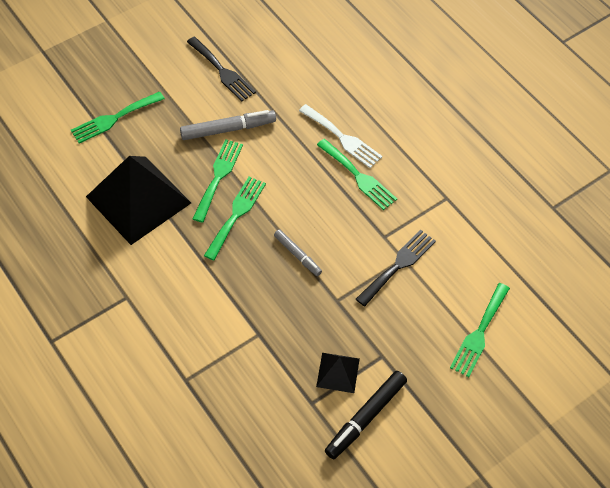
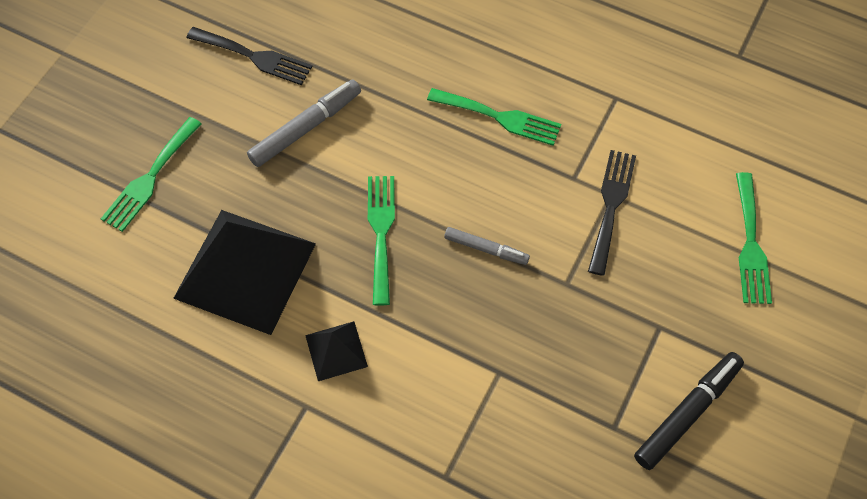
camera: 25 degrees left, 5 degrees up
green fork [192,139,243,223] -> none
white fork [299,104,382,168] -> none
black pyramid [316,353,360,393] -> black pyramid moved to [305,321,368,381]
black marker [325,371,407,459] -> black marker turned 150 degrees counterclockwise [634,352,744,470]

